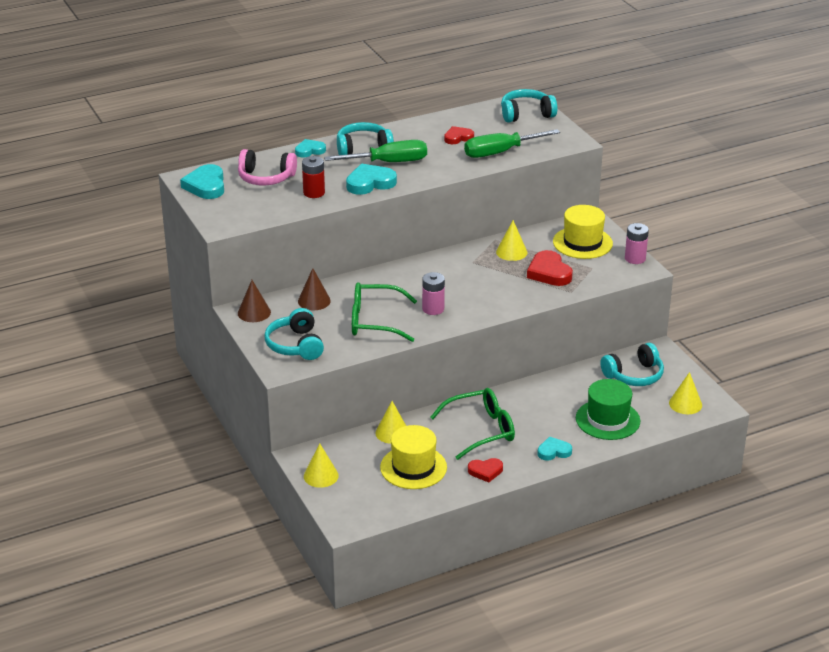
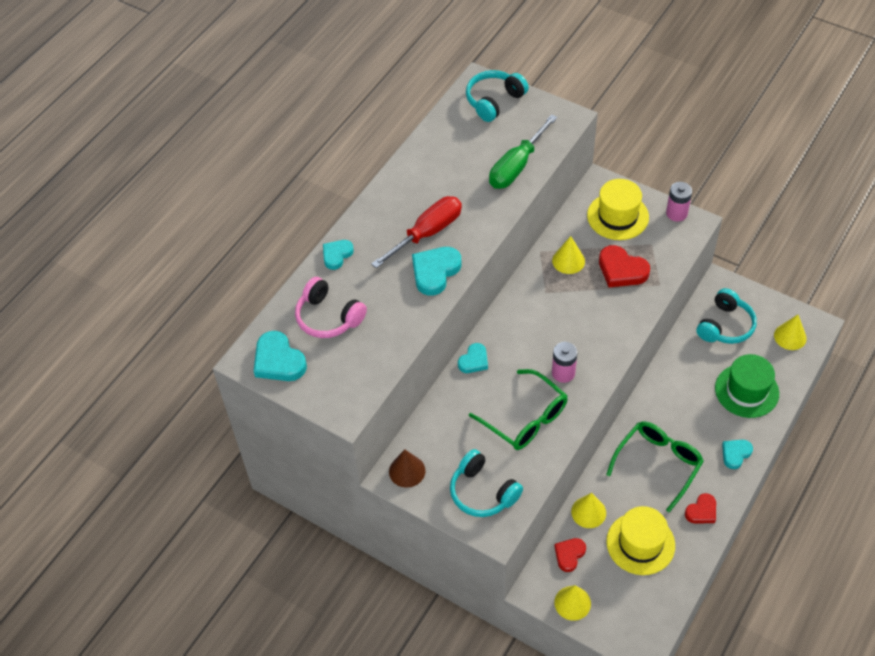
camera: 30 degrees left, 20 degrees up
pink headphones [238,149,297,185] -> pink headphones turned 60 degrees clockwise [295,277,367,338]
brown cone [298,268,331,310] -> none
red battery [302,156,325,198] -> none
green screwdriver [324,140,427,162] -> red screwdriver [371,196,462,268]
turquoise headphones [337,122,394,155] -> none
green glasses [352,282,417,342] -> green glasses turned 105 degrees counterclockwise [469,369,568,450]
red heart [444,126,474,144] -> red heart moved to [554,538,586,572]
none -> turquoise heart [458,343,488,373]

